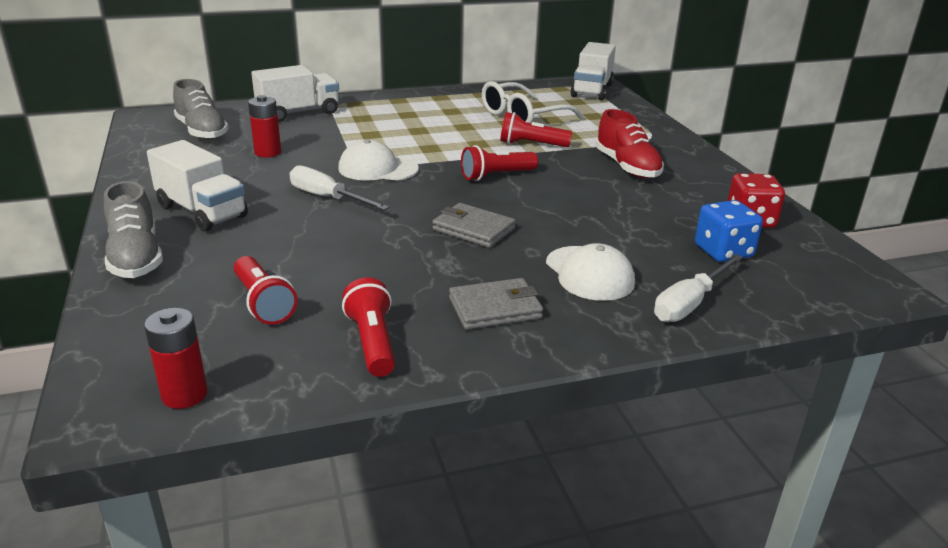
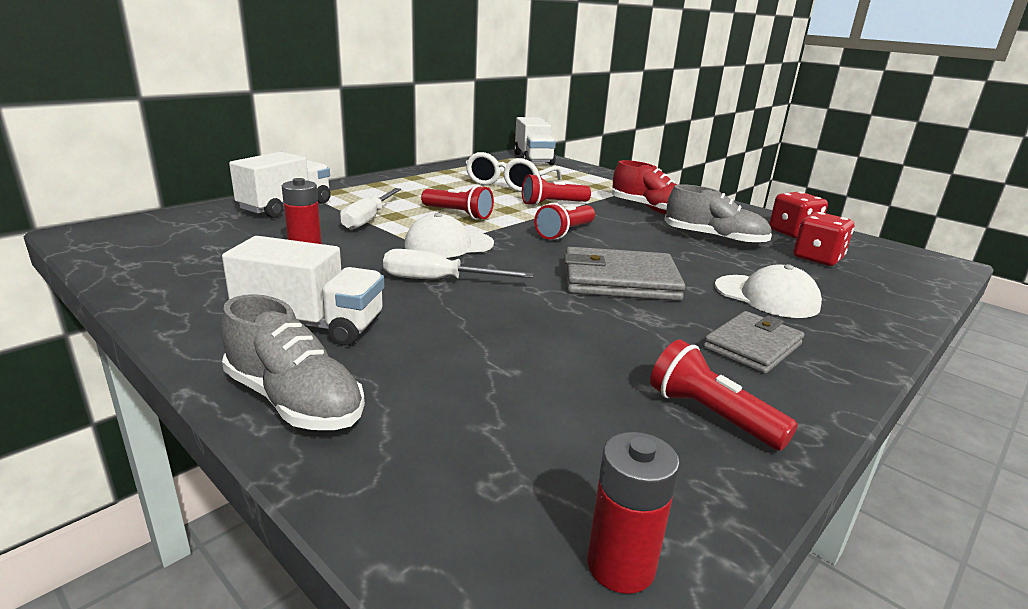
camera: 30 degrees left, 5 degrees down
grey shoe [173,79,229,140] -> grey shoe moved to [664,184,772,245]
red flashlight [234,256,297,325] -> red flashlight moved to [421,185,494,220]
grey wallet [432,203,516,248] -> grey wallet [564,247,685,301], size x1.51
white screwdriver [654,254,743,322] -> white screwdriver moved to [340,188,401,230]
blue dice [695,200,763,262] -> red dice [793,212,854,266]

